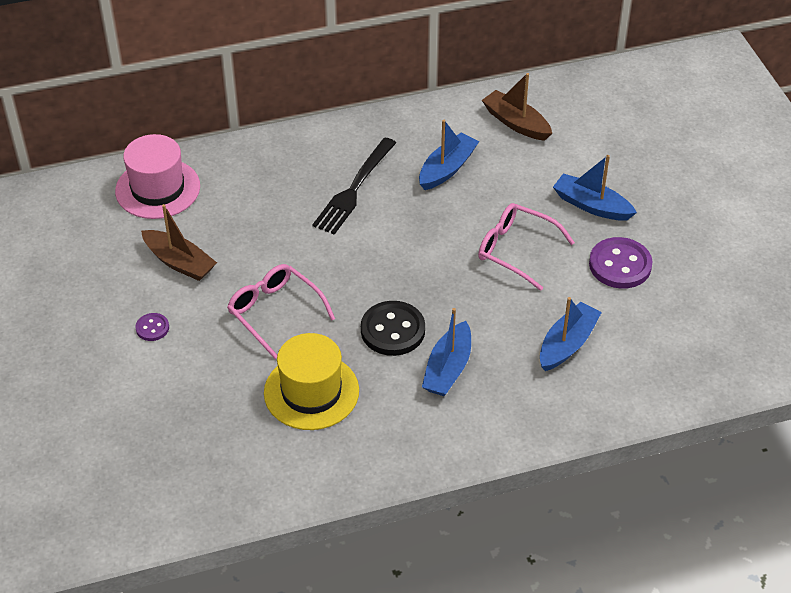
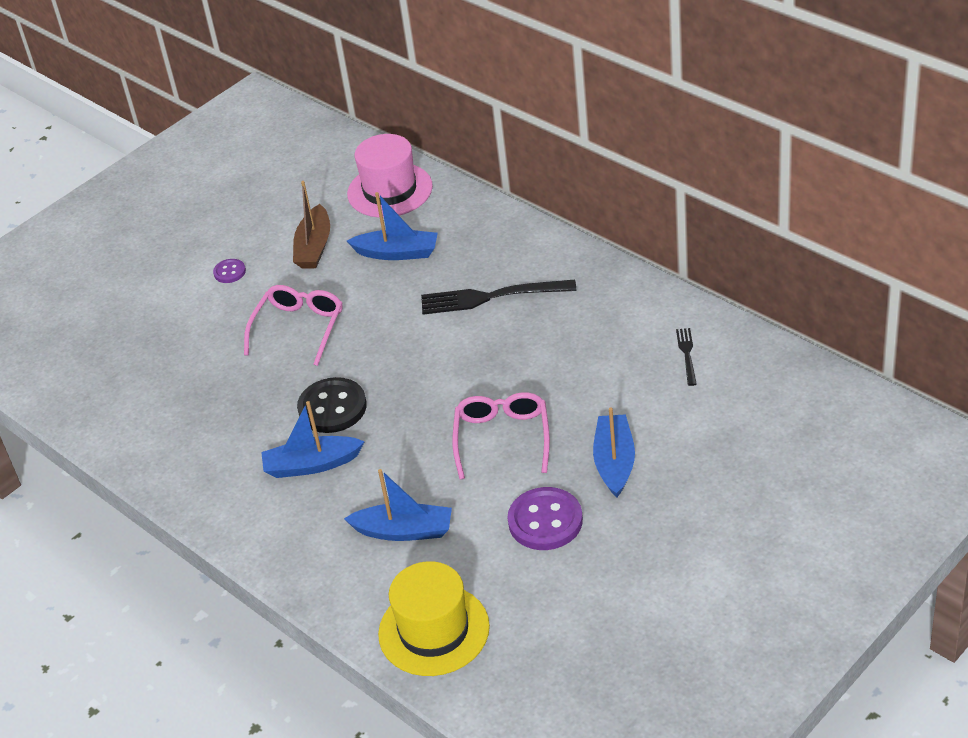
camera: 65 degrees right, 5 degrees down
yellow hat [264,333,359,430] -> yellow hat moved to [378,561,490,676]
blue boat [419,120,479,190] -> blue boat moved to [347,192,438,260]
brown boat [482,73,552,141] -> black fork [676,328,697,386]

